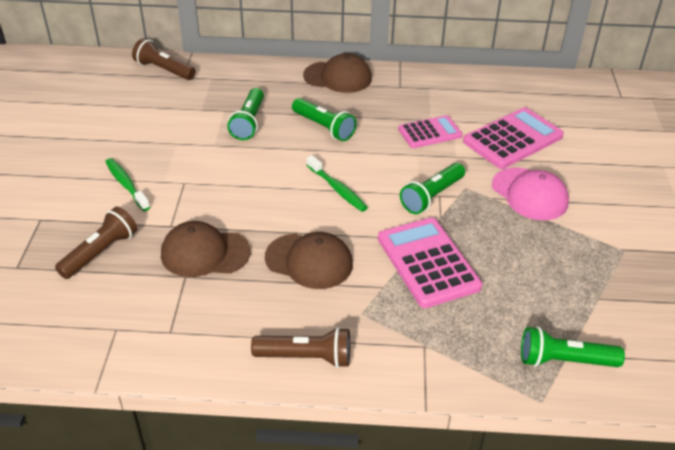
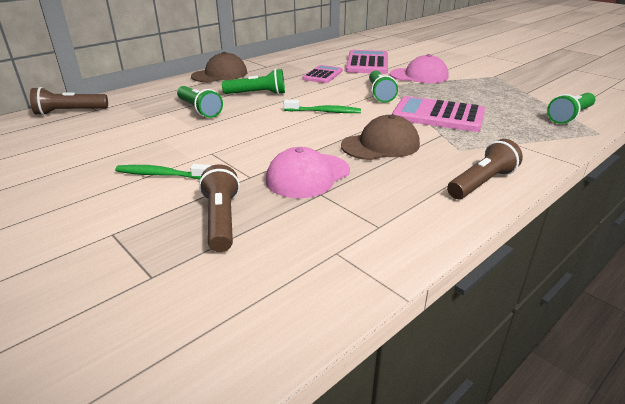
camera: 45 degrees left, 10 degrees down
brown cap [161,221,251,277] -> pink cap [266,147,350,198]

